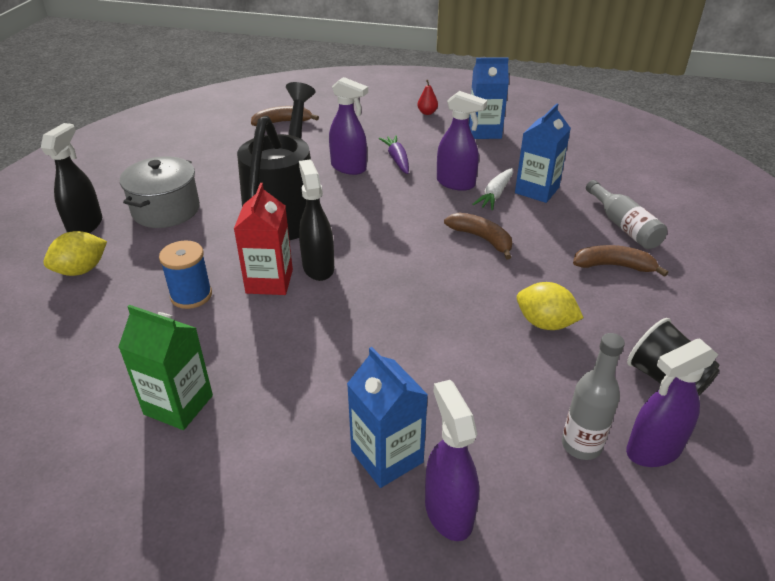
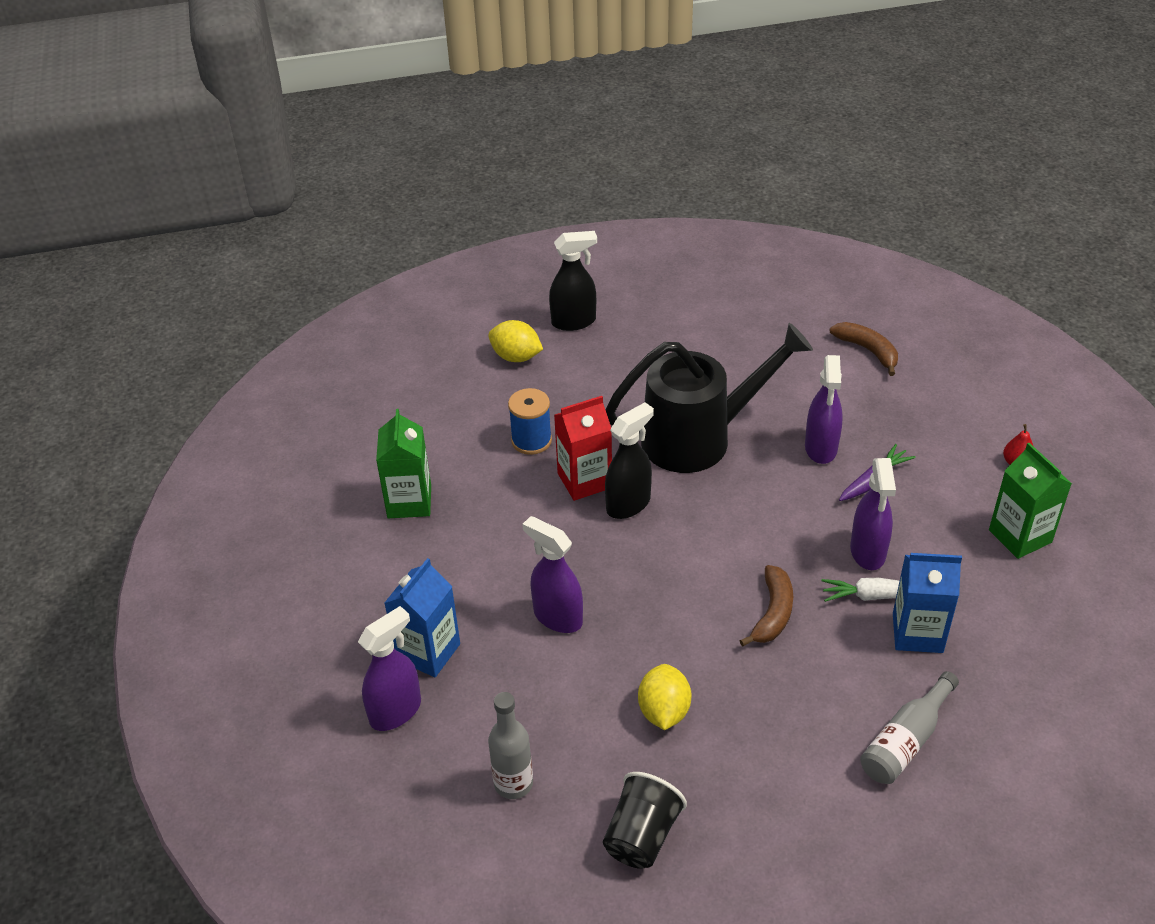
camera: 65 degrees right, 5 degrees up
grey pot [120,156,200,228] -> none
blue carton [469,57,509,139] -> green carton [989,443,1072,559]
brown banana [573,245,668,277] -> none
purple spray bottle [626,339,718,467] -> purple spray bottle moved to [522,516,583,633]

